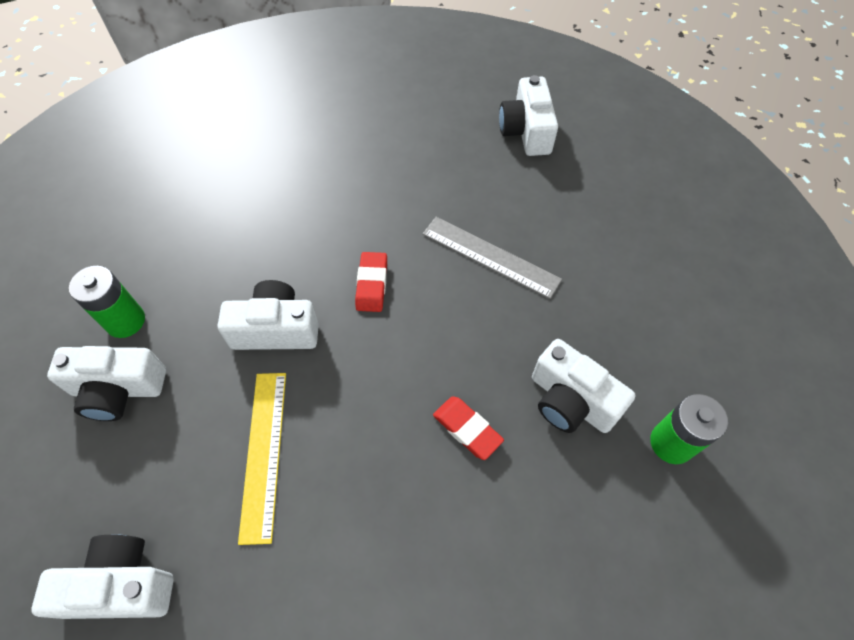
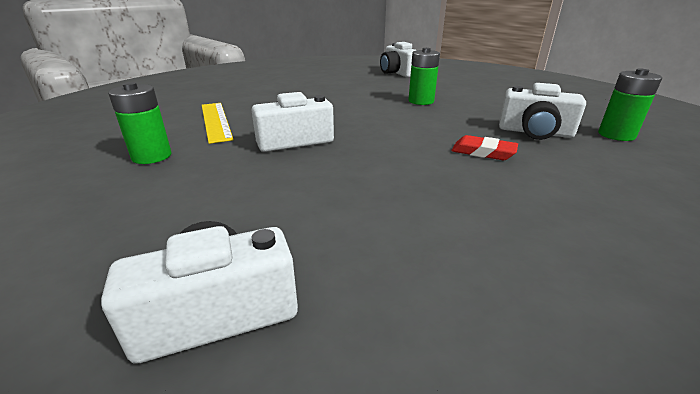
camera: 20 degrees left, 30 degrees down
white camera [47,346,166,421] -> none
yellow ruler [238,373,286,545] -> yellow ruler moved to [202,103,234,144]
red eraser [355,252,387,312] -> none
grey ruler [423,217,562,299] -> green battery [408,48,440,105]

